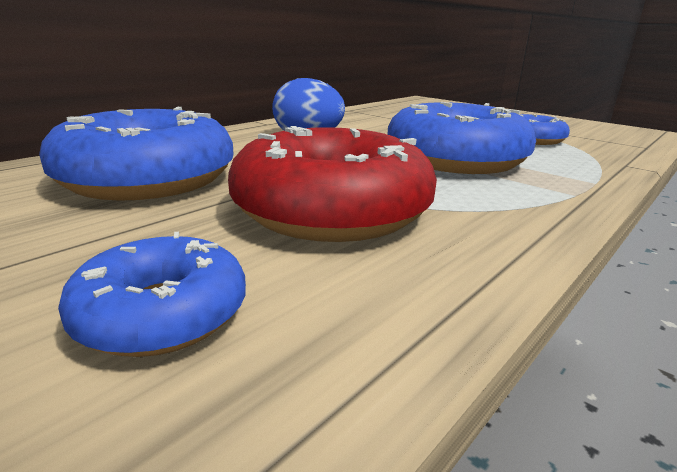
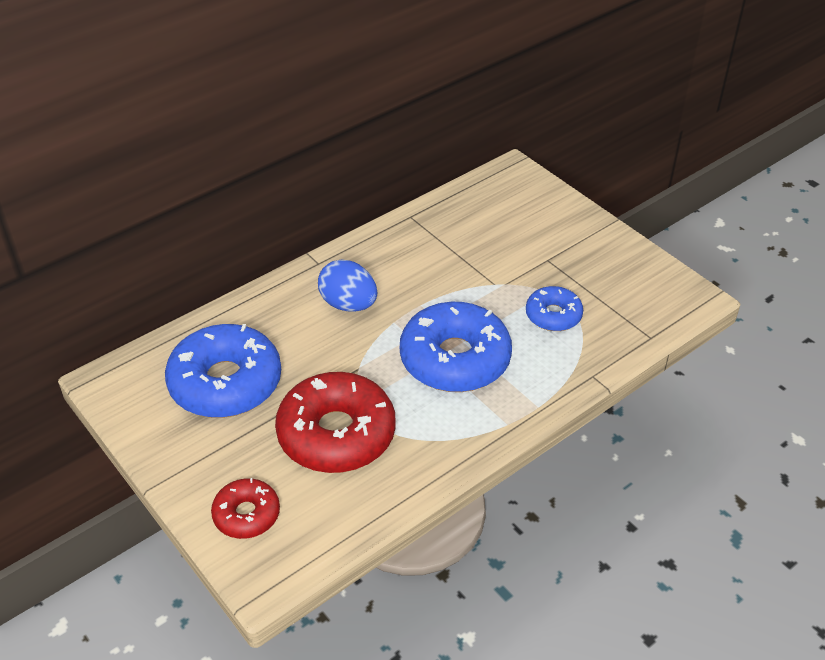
camera: 10 degrees right, 20 degrees up
blue donut [58,232,246,357] -> red donut [211,478,280,539]

